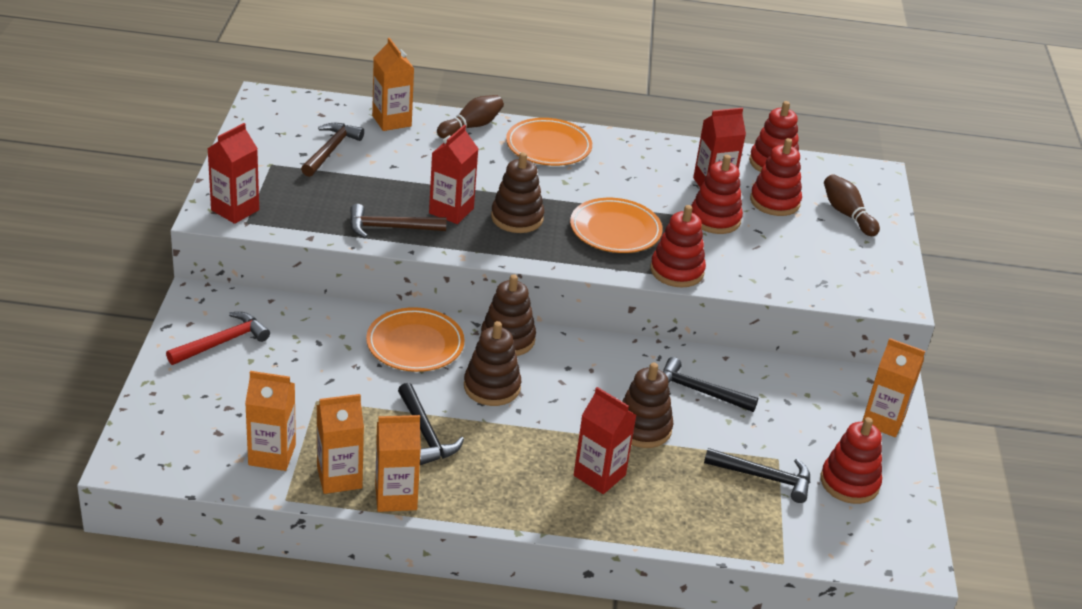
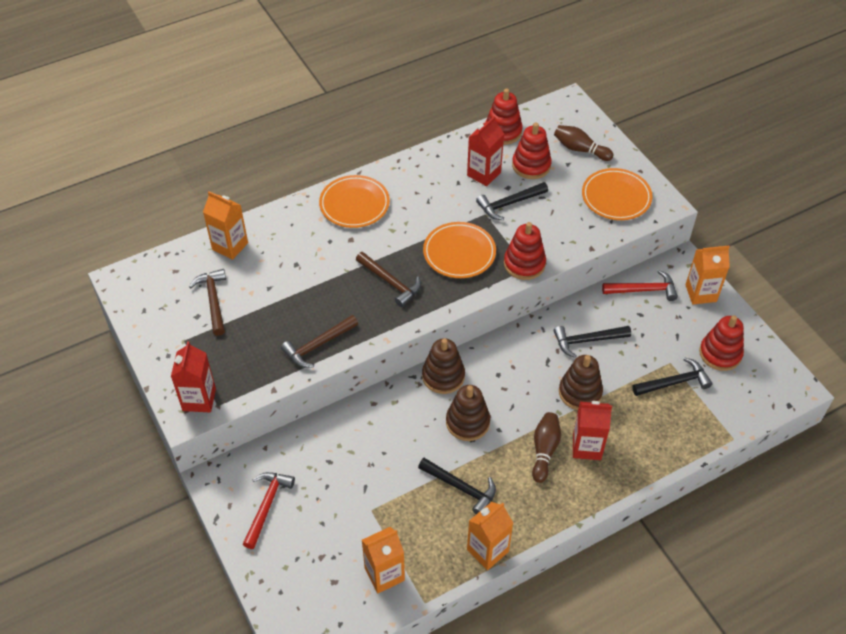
camera: 30 degrees left, 15 degrees up
orange carton [317,394,364,494] -> none
orange plate [366,307,465,372] -> orange plate moved to [582,168,653,220]
red carton [429,125,478,224] -> none
brown bowling pin [437,95,504,138] -> brown bowling pin moved to [532,412,561,483]
brown stacking toy [491,152,544,233] -> brown hammer [356,252,421,307]
red stacking toy [691,155,743,234] -> black hammer [476,182,548,220]
none -> red hammer [602,270,678,301]

